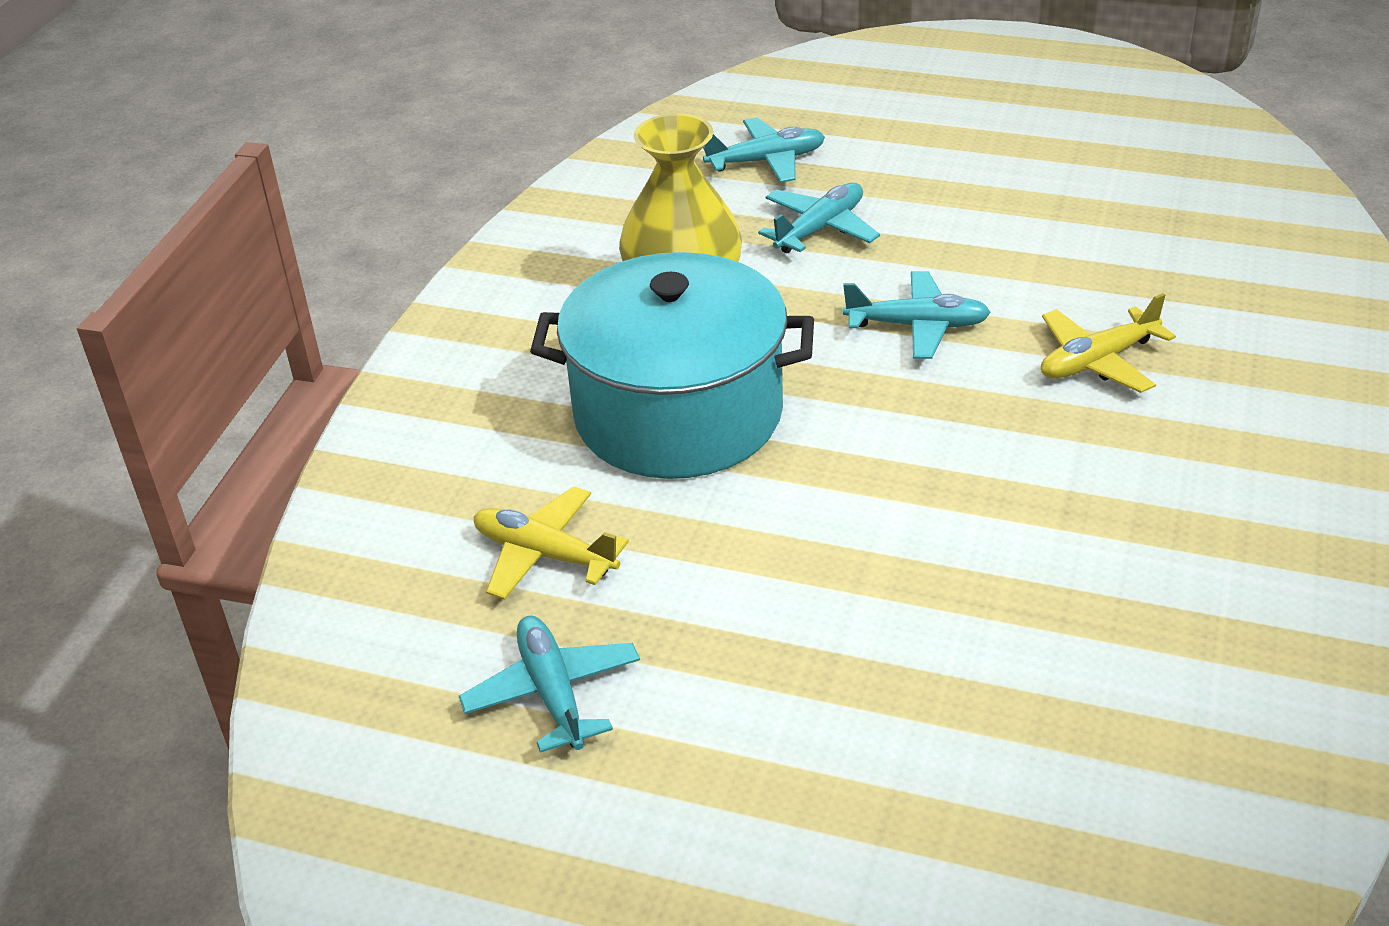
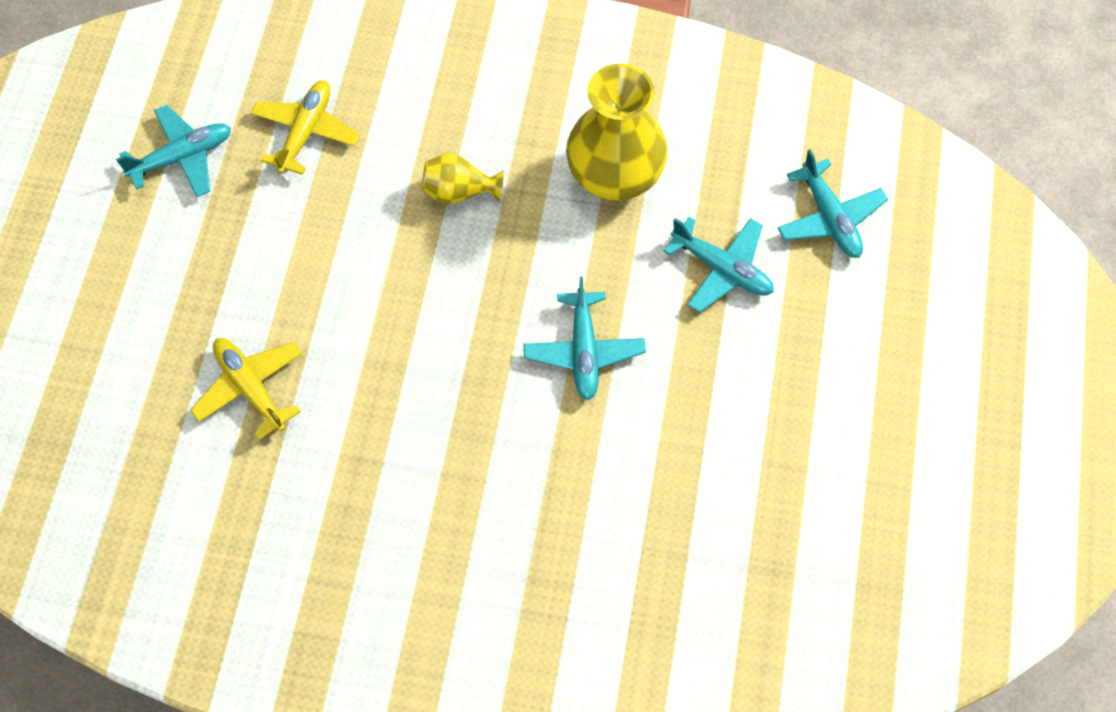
camera: 80 degrees right, 25 degrees up
turquoise pot [530,252,814,479] -> yellow vase [422,153,504,205]
yellow plane [1041,293,1176,393] -> yellow plane moved to [191,338,303,440]

